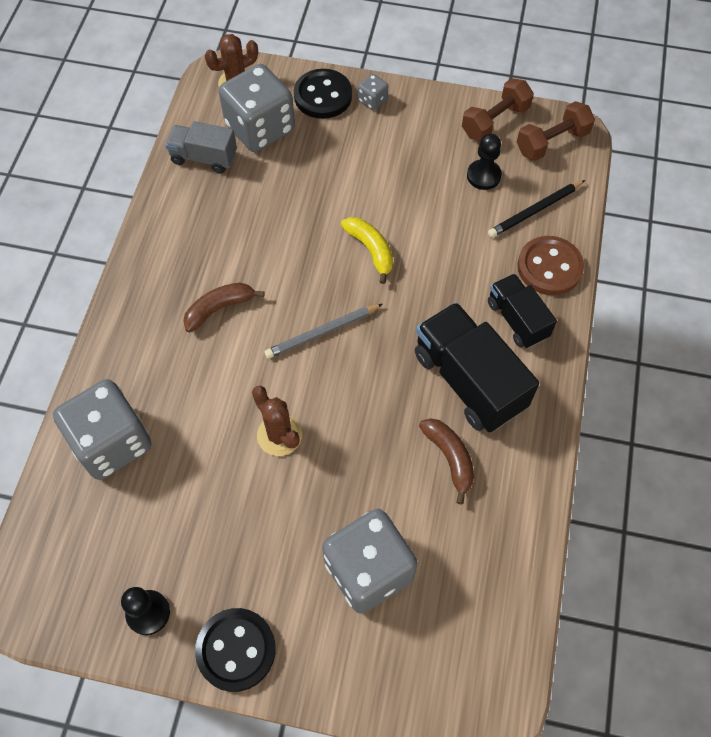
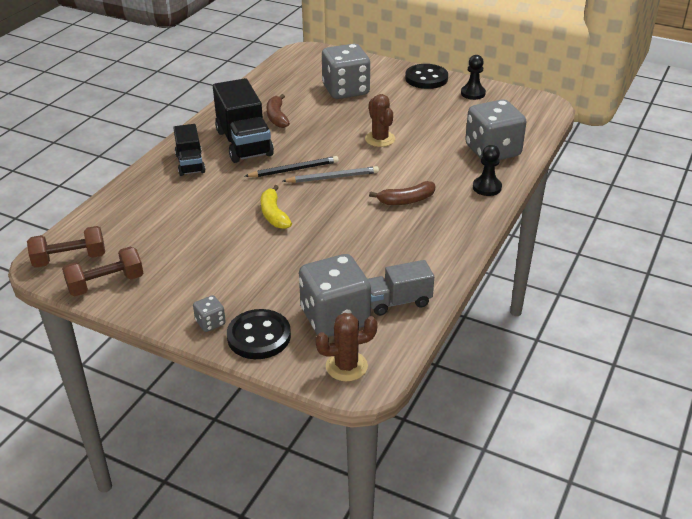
camera: 165 degrees left, 25 degrees down
grey truck [165,121,237,174] -> grey truck turned 135 degrees clockwise [368,260,434,316]
black pawn [467,134,502,190] -> black pawn moved to [473,145,502,196]
black pencil [488,180,585,238] -> black pencil moved to [245,156,339,177]
brown button [518,236,584,295] -> none

